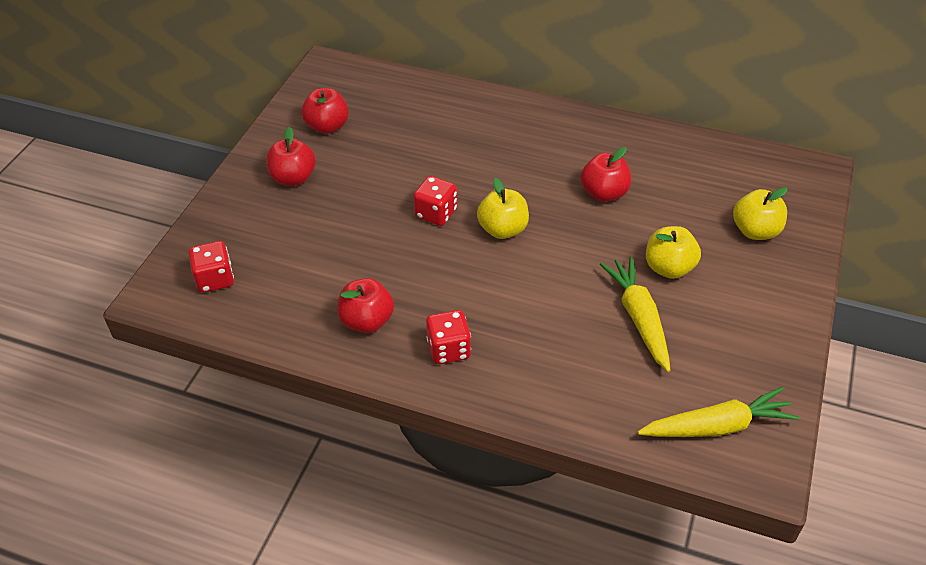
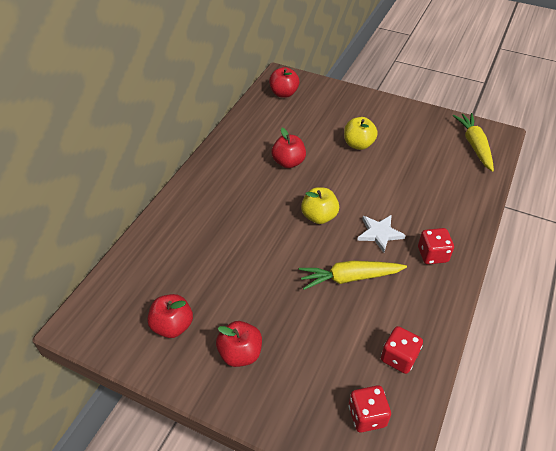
camera: 85 degrees left, 0 degrees up
red apple [337,278,394,333] -> red apple moved to [269,67,299,98]
red dice [414,176,457,226] -> red dice moved to [381,326,423,374]
yellow carrot [600,257,671,372] -> yellow carrot moved to [299,261,407,290]
yellow apple [733,187,788,240] -> none
none -> white star [357,215,406,253]

